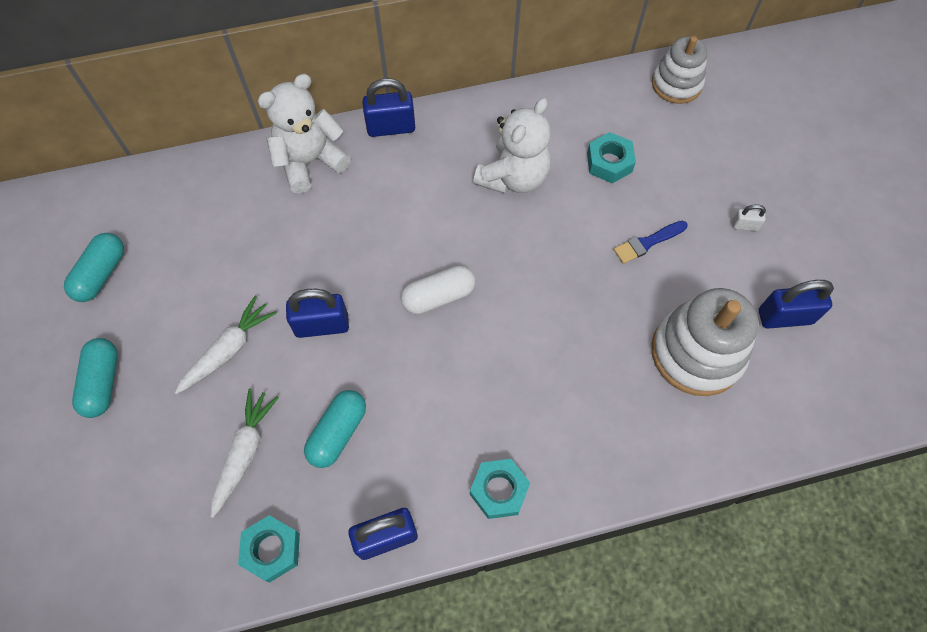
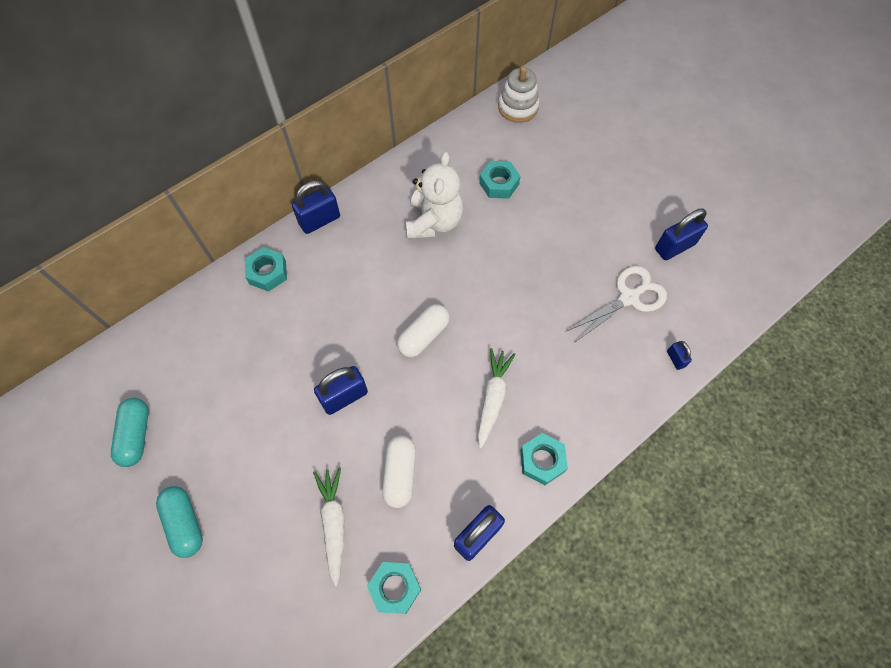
camera: 25 degrees left, 0 degrees up
white carrot [174,296,277,395] -> white carrot moved to [478,348,515,448]
white teddy bear [258,74,351,193] -> turquoise nut [245,247,287,292]
turquoise capsule [304,390,366,468] -> white capsule [382,436,416,508]
blue brush [613,221,688,264] -> none
white stacking toy [651,288,759,396] -> white scissors [567,266,667,343]
white padlock [732,204,766,231] -> none
none -> blue padlock [667,341,692,370]

